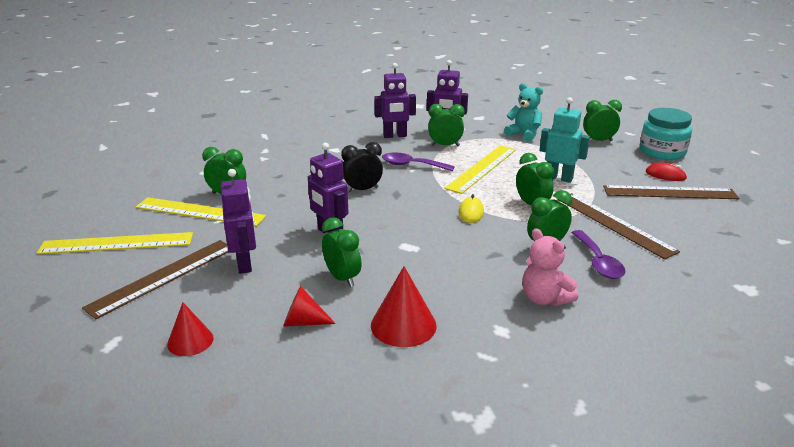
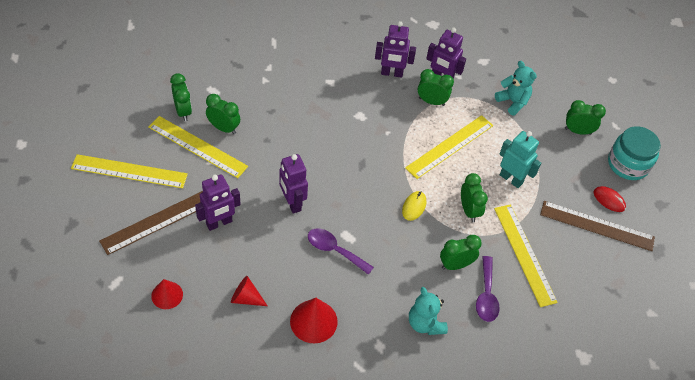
camera: 10 degrees right, 25 degrees up
purple robot [221,169,256,274] -> purple robot turned 60 degrees clockwise [195,174,241,231]
green clock [322,217,362,287] -> green clock moved to [170,73,192,121]
black clock [341,142,383,193] -> none
purple spoon [382,152,455,171] -> purple spoon moved to [308,228,374,275]
pink teddy bear [522,228,578,306] -> turquoise teddy bear [409,287,448,335]
brown ruler [557,193,680,259] -> yellow ruler [494,204,558,307]

